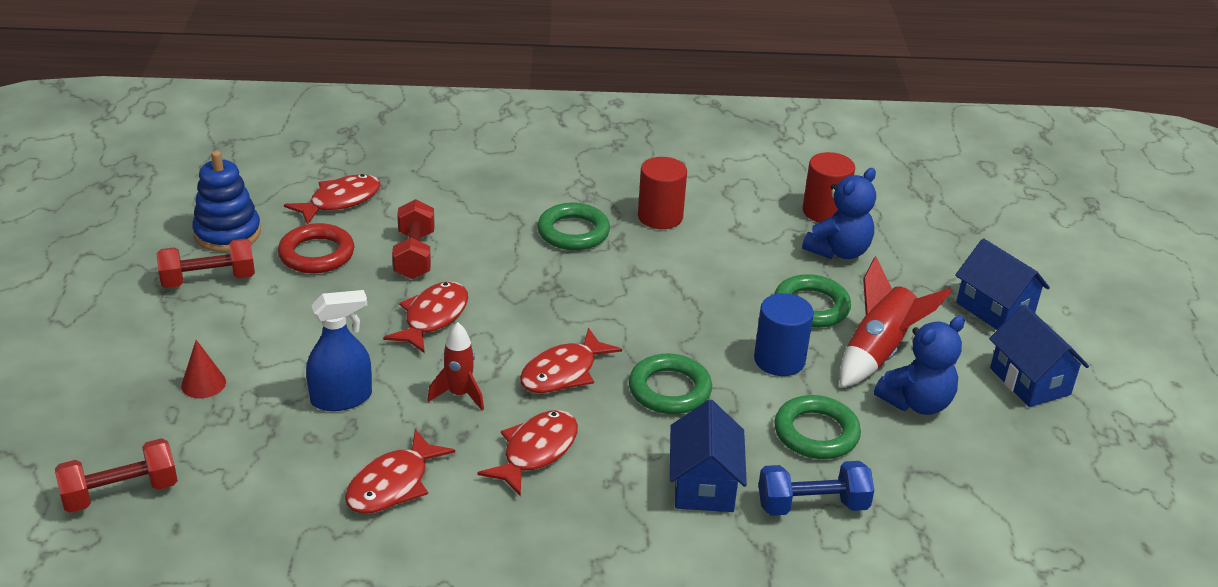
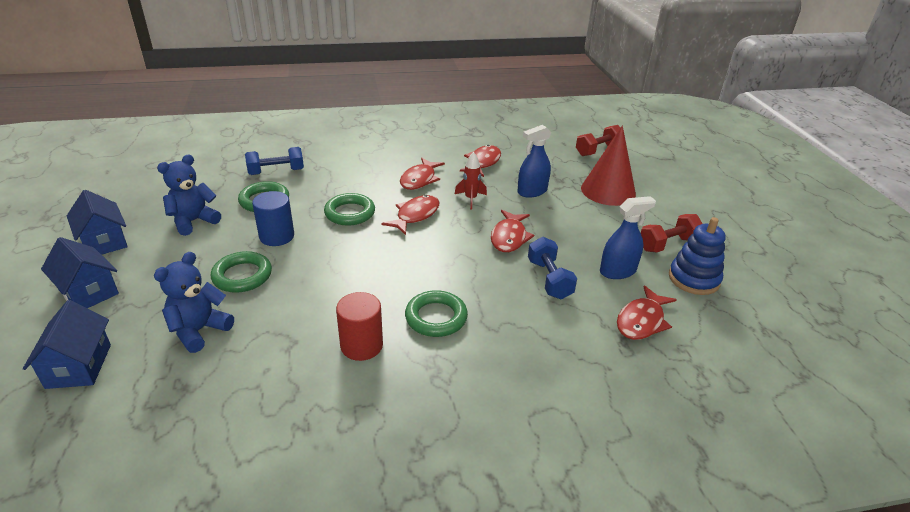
camera: 170 degrees right, 0 degrees up
red cone [181,340,226,398] -> red cone [581,125,636,206], size x2.27
red ring [278,223,354,273] -> blue spray bottle [600,196,656,279]
red dumbbell [392,199,435,279] -> blue dumbbell [528,237,577,299]
blue house [670,400,747,512] -> blue house moved to [23,300,111,389]
red cylinder [803,152,855,223] -> none
red rocket [840,257,952,388] -> none

